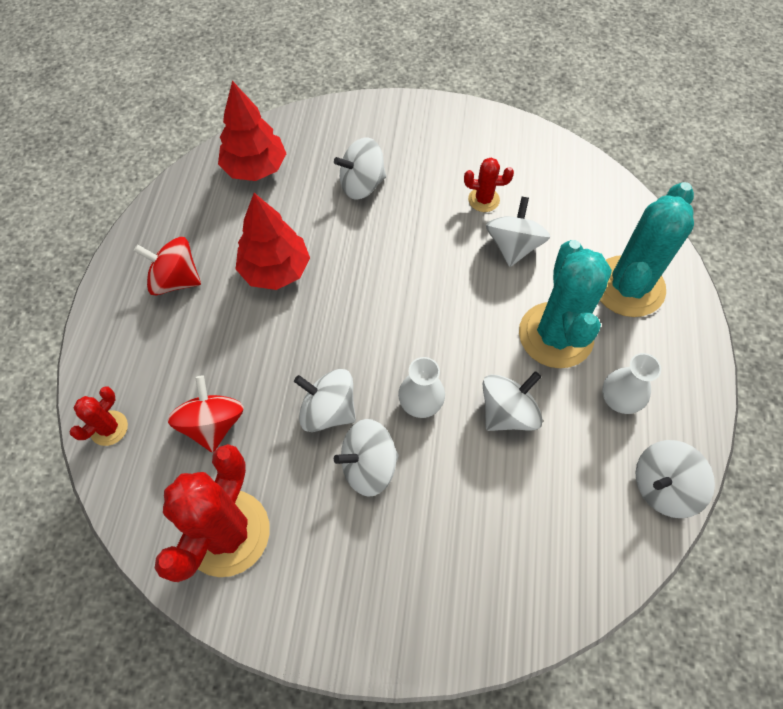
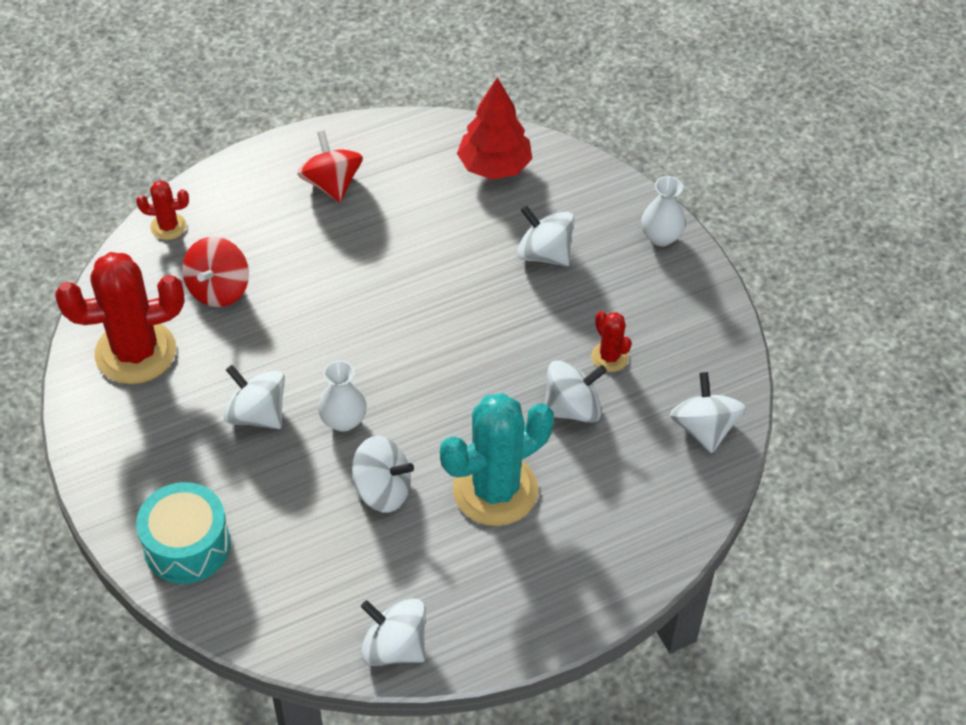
camera: 55 degrees right, 10 degrees down
red spinning top [167,376,244,453] -> red spinning top turned 150 degrees clockwise [182,236,249,307]
red tree [236,193,310,290] -> none
white spinning top [294,369,356,432] -> white spinning top moved to [670,372,746,453]
turquoise cactus [600,182,694,317] -> none
white vase [602,353,661,414] -> white vase moved to [641,176,686,246]
none -> turquoise drum [136,482,230,584]

